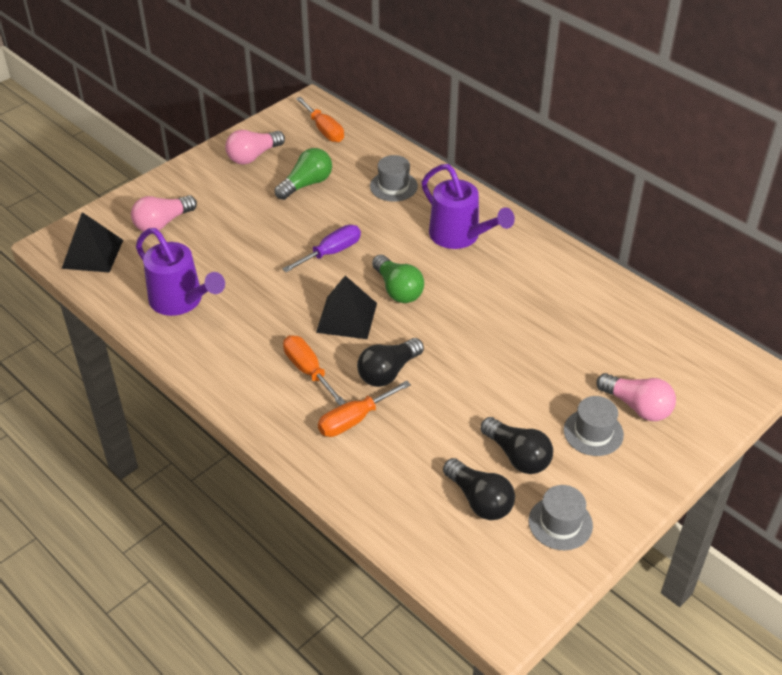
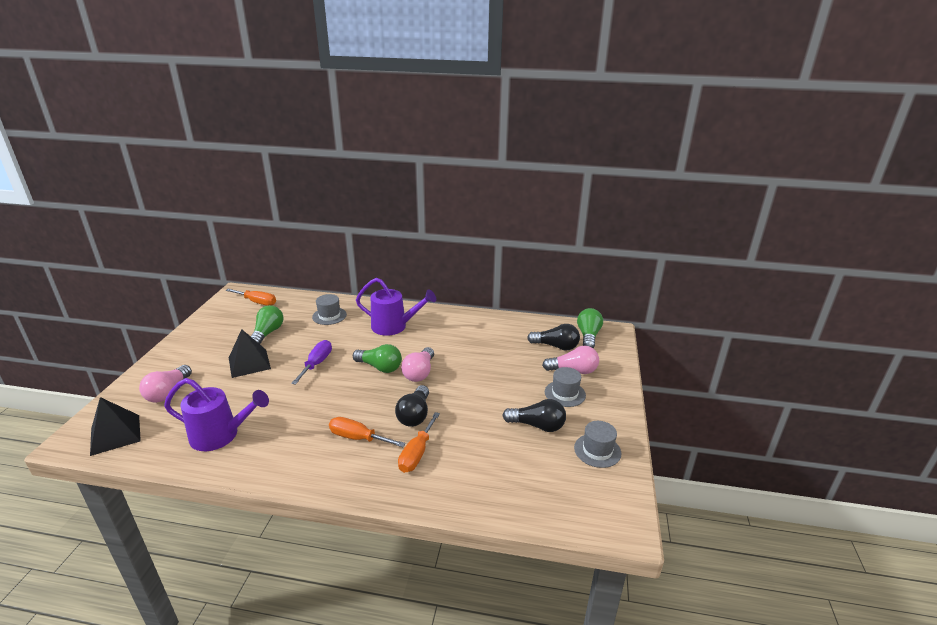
camera: 35 degrees left, 15 degrees down
pink light bulb [225,130,285,165] -> pink light bulb moved to [401,347,434,382]
black pyramid [316,276,377,339] -> black pyramid moved to [229,329,271,378]
black light bulb [443,458,515,520] -> black light bulb moved to [527,324,580,351]
none -> green light bulb [577,308,603,348]

